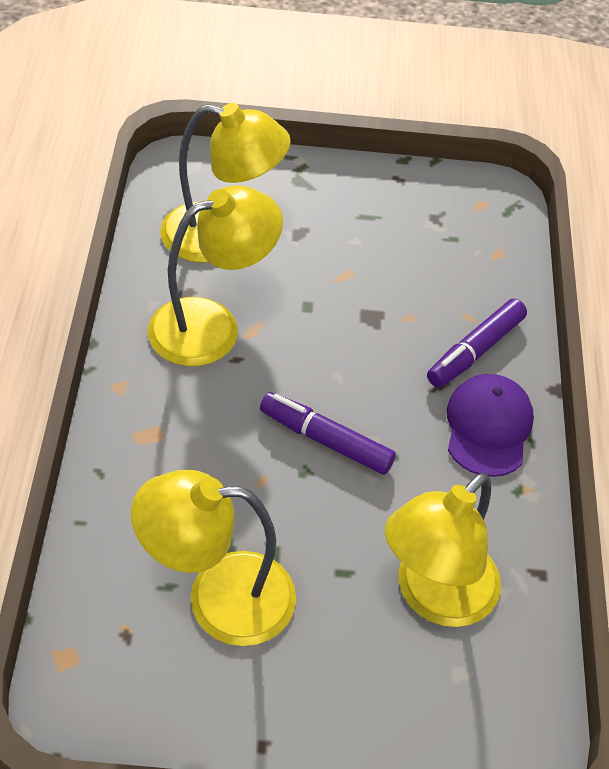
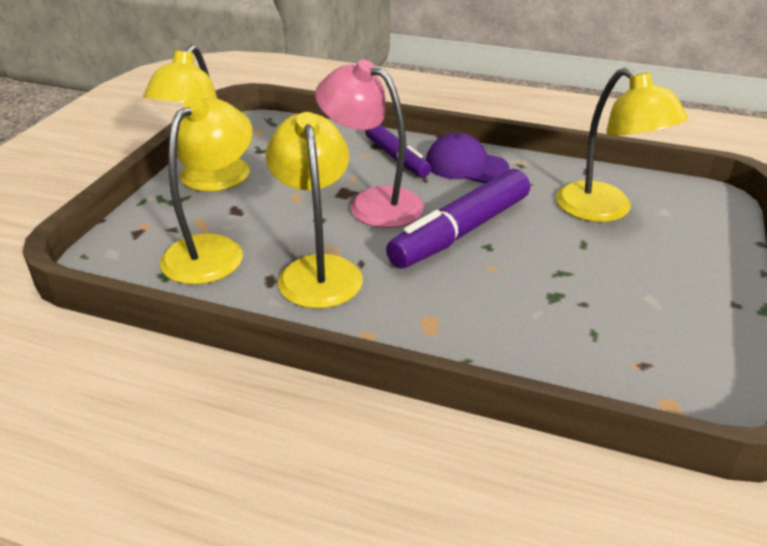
camera: 70 degrees left, 15 degrees down
yellow lamp [131,470,296,646] -> yellow lamp moved to [143,45,250,192]
purple marker [260,392,396,475] -> purple marker [386,169,530,269], size x1.59
none -> pink lamp [315,60,424,228]

